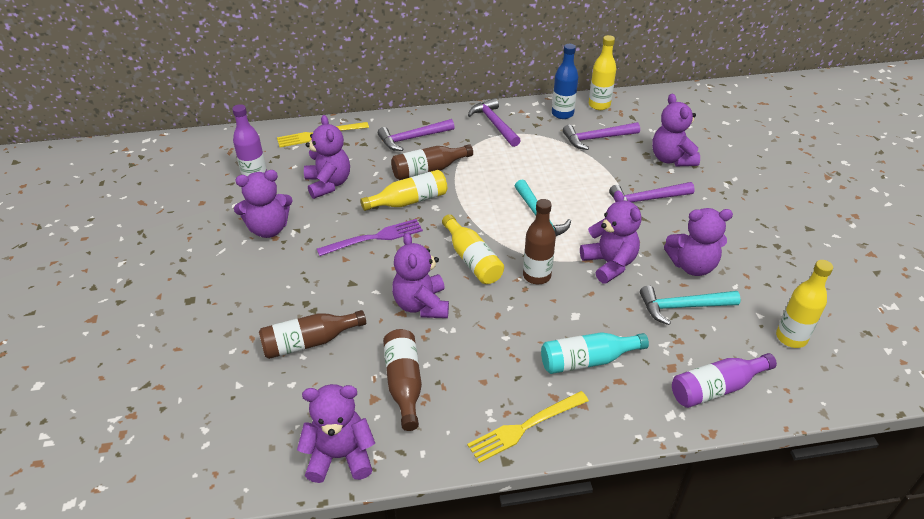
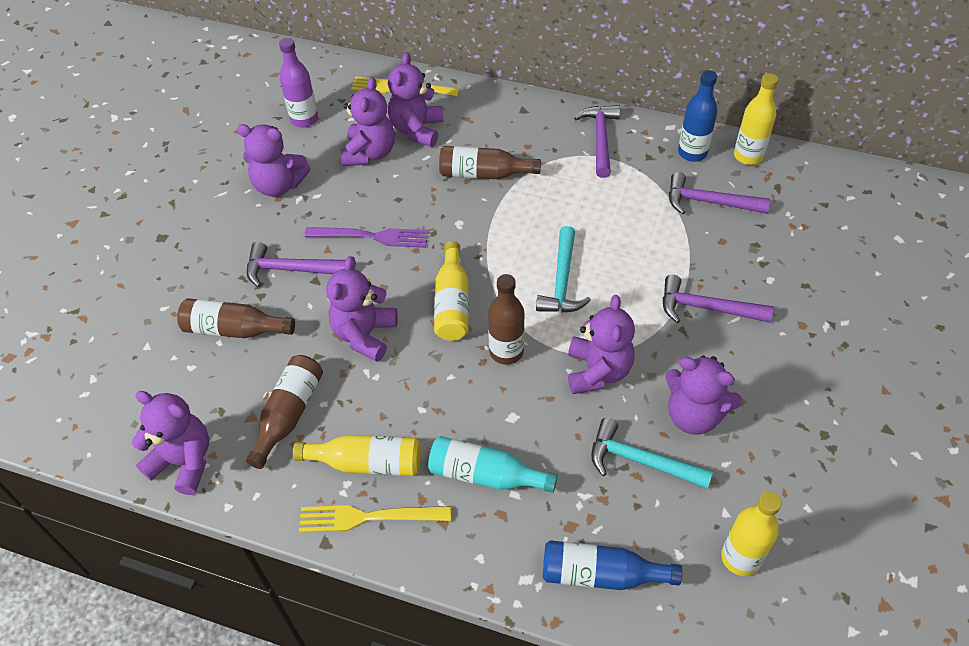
camera: 30 degrees right, 10 degrees up
yellow bottle [360,170,447,211] -> yellow bottle moved to [293,435,421,476]
purple hammer [378,119,455,151] -> purple hammer moved to [247,242,346,287]
purple teddy bear [652,94,700,166] -> purple teddy bear moved to [388,52,443,147]
purple bottle [672,353,777,408] -> blue bottle [543,540,682,590]

